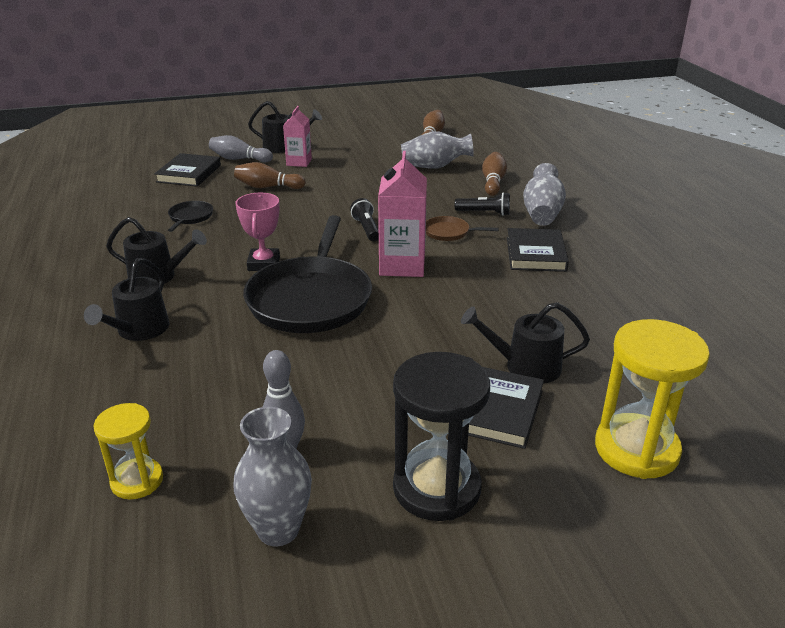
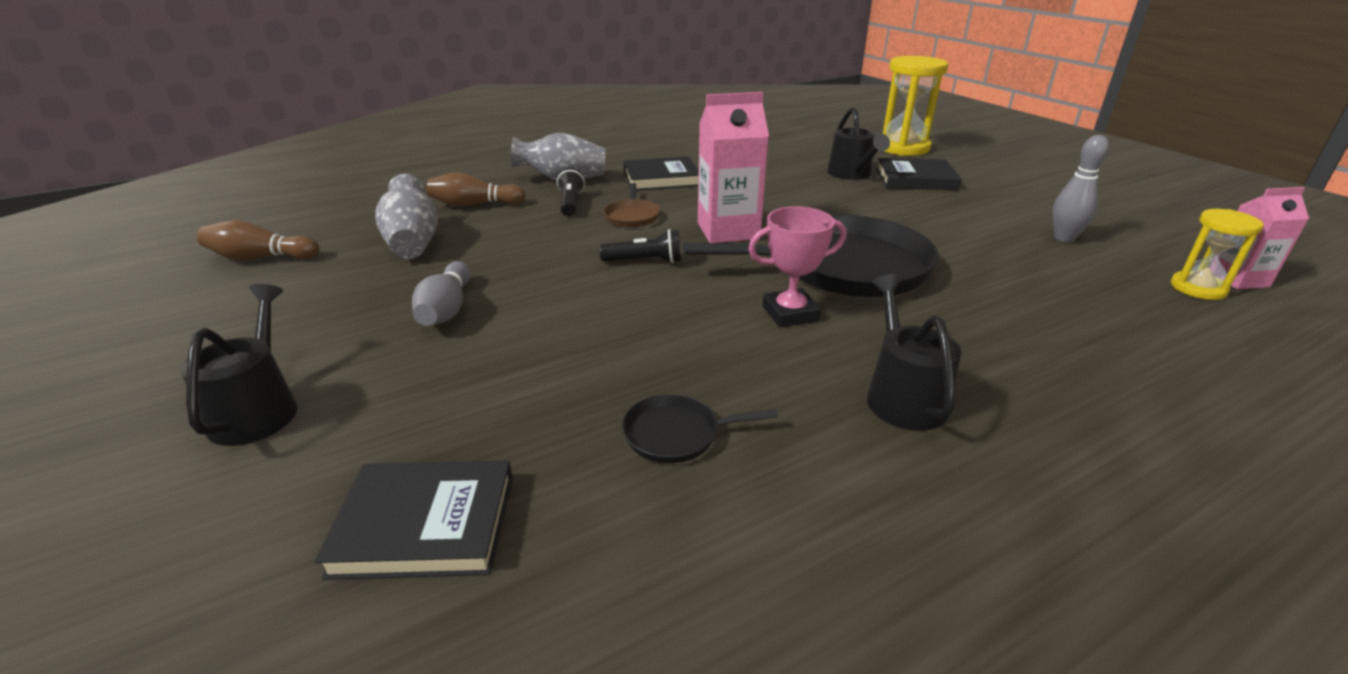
camera: 105 degrees left, 0 degrees up
black watering can [84,258,169,341] -> none
grey bowling pin [209,135,273,162] -> grey bowling pin moved to [412,261,471,326]
grey vase [233,407,312,546] -> none
brown bowling pin [234,162,306,189] -> none
pink carton [283,106,312,167] -> pink carton moved to [1219,187,1309,289]
black flashlight [350,198,379,242] -> black flashlight turned 150 degrees counterclockwise [599,229,681,263]
black hourglass [393,352,490,521] -> none

